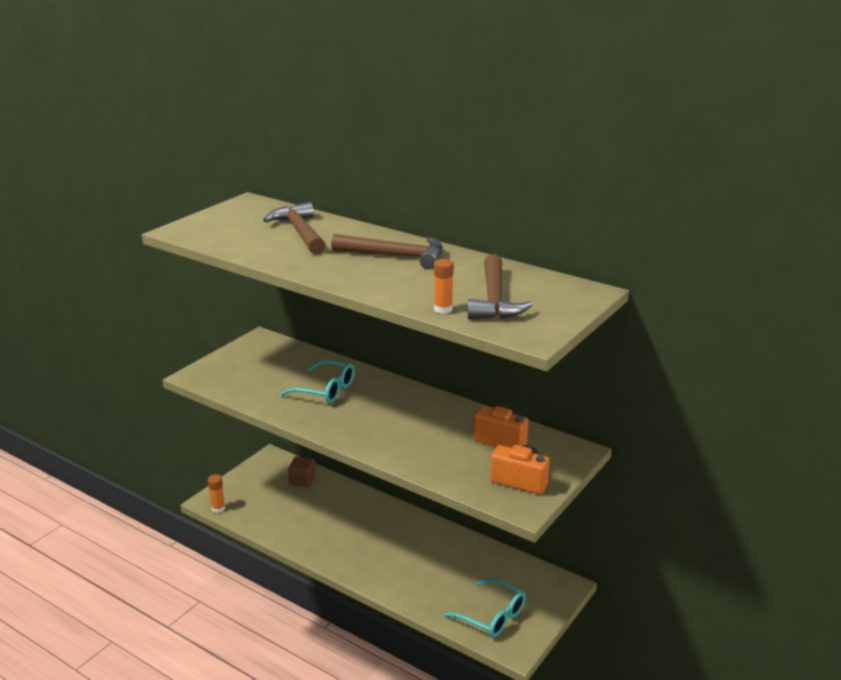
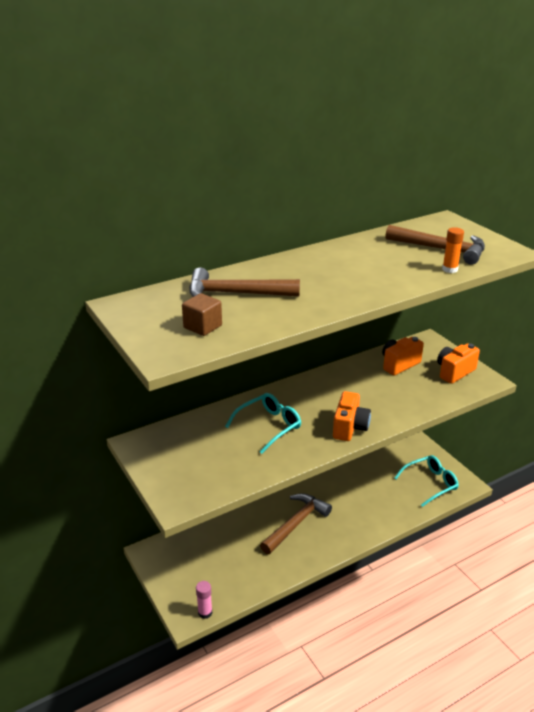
camera: 65 degrees left, 5 degrees up
orange glue stick [207,474,225,513] -> pink glue stick [196,581,212,619]
brown cube [288,457,316,487] -> brown cube moved to [182,293,222,336]
brown hammer [331,234,443,269] -> brown hammer moved to [260,493,332,554]
none -> orange camera [333,391,371,441]

